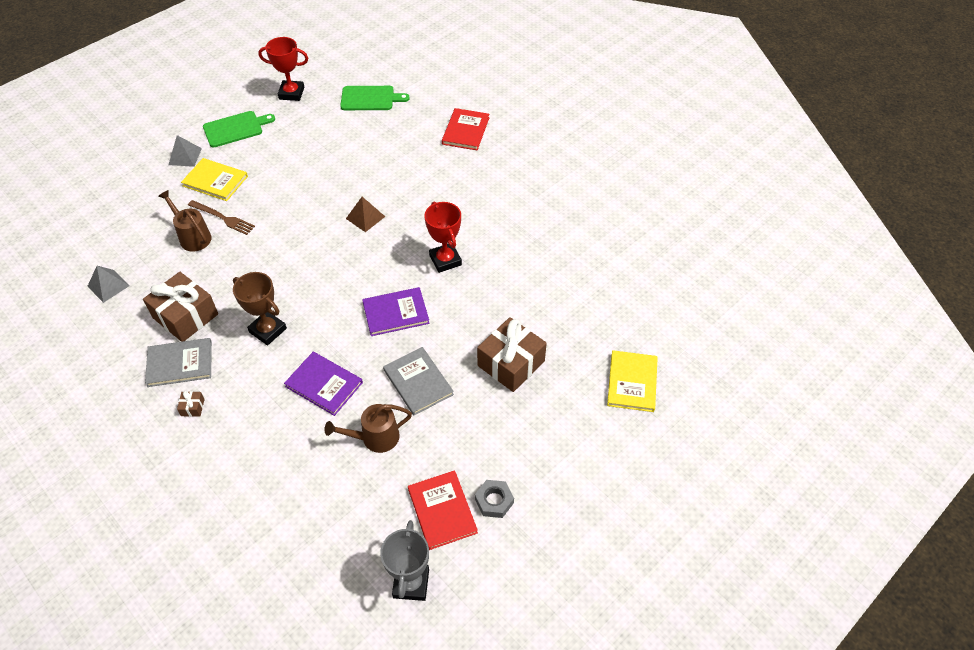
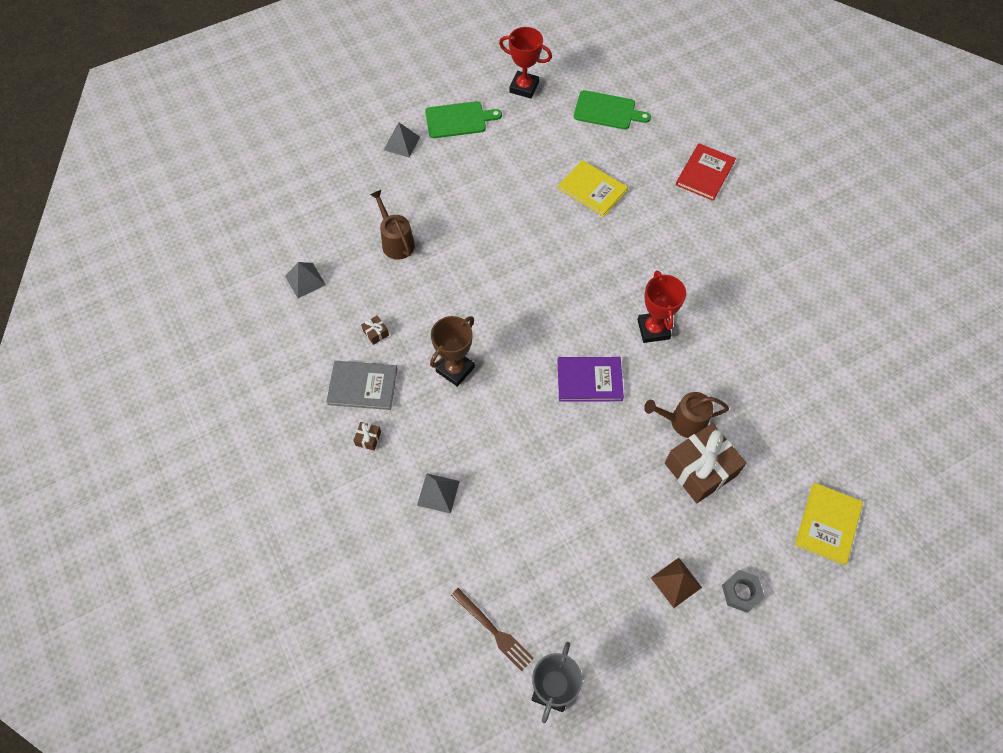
camera: 15 degrees right, 10 degrees up
brown gift [143,272,218,342] -> brown gift [361,315,389,345], size x0.40
yellow book [181,158,248,201] -> yellow book moved to [558,160,628,217]
brown fork [188,200,255,235] -> brown fork moved to [451,588,534,671]
brown trophy [233,272,287,345] -> brown trophy turned 75 degrees clockwise [430,316,475,387]
purple book [284,352,363,416] -> none
brown watering can [324,404,412,453] -> brown watering can moved to [644,392,729,438]
brown pyramid [346,197,385,232] -> brown pyramid moved to [651,558,702,608]
grey book [383,347,454,415] -> none
red book [408,470,478,550] -> none
grey nut [475,480,514,518] -> grey nut moved to [722,570,765,613]
none -> grey pyramid [417,473,460,514]

